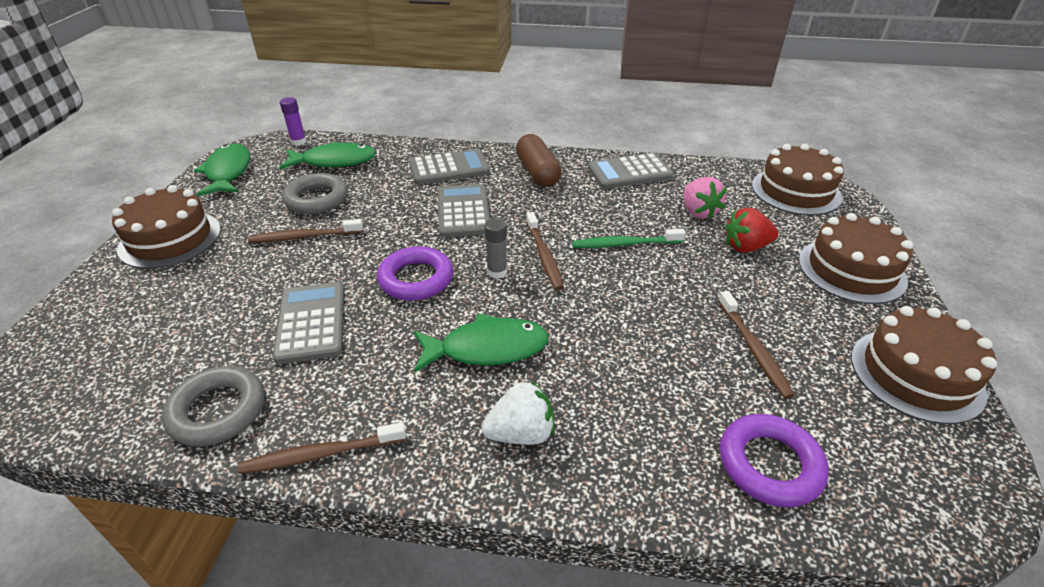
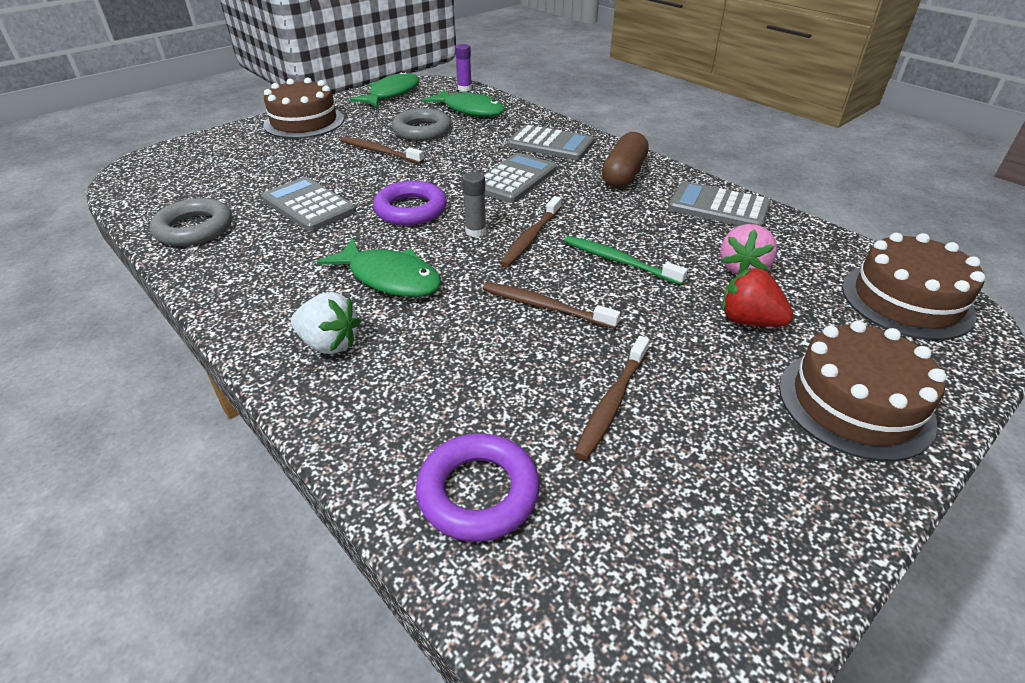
camera: 40 degrees right, 0 degrees up
brown toothbrush [238,422,406,474] -> brown toothbrush moved to [483,282,620,329]
grey calculator [273,282,344,364] -> grey calculator turned 75 degrees counterclockwise [261,177,356,232]
brown cake [851,306,997,424] -> none

